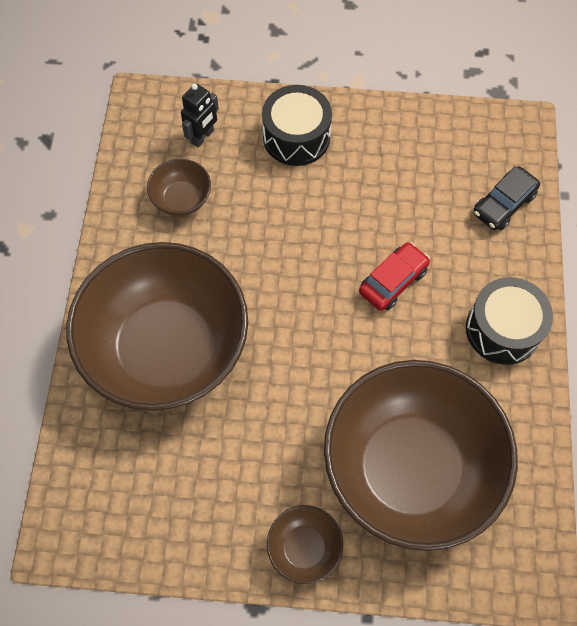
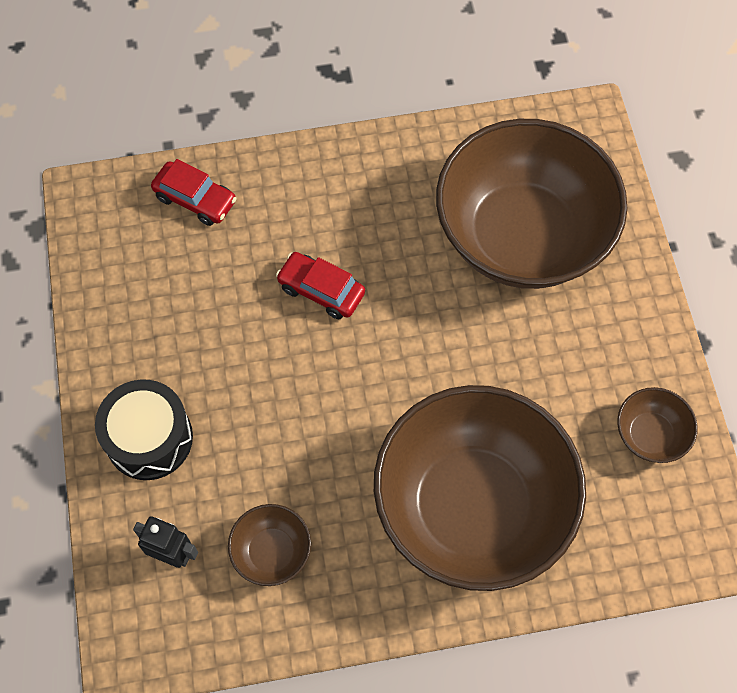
camera: 105 degrees left, 0 degrees up
brown bowl [267,505,343,584] -> brown bowl moved to [617,387,698,463]
black drum [466,277,553,365] -> none
black car [473,166,540,230] -> red car [151,159,237,226]

